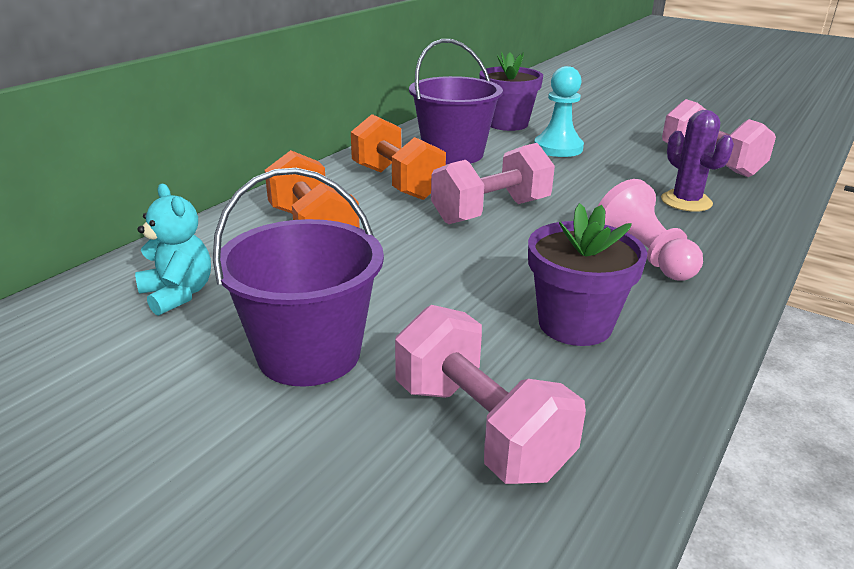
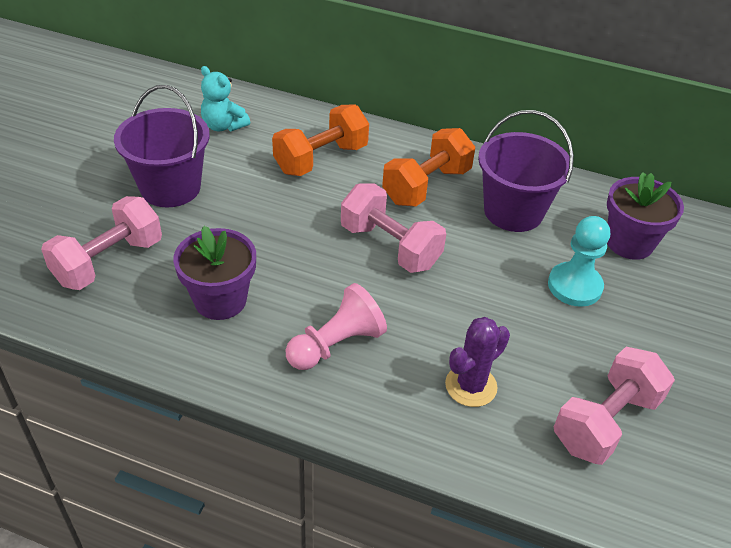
camera: 75 degrees right, 15 degrees up
turquoise teddy bear [135,184,211,316] -> turquoise teddy bear turned 90 degrees clockwise [201,66,250,132]

